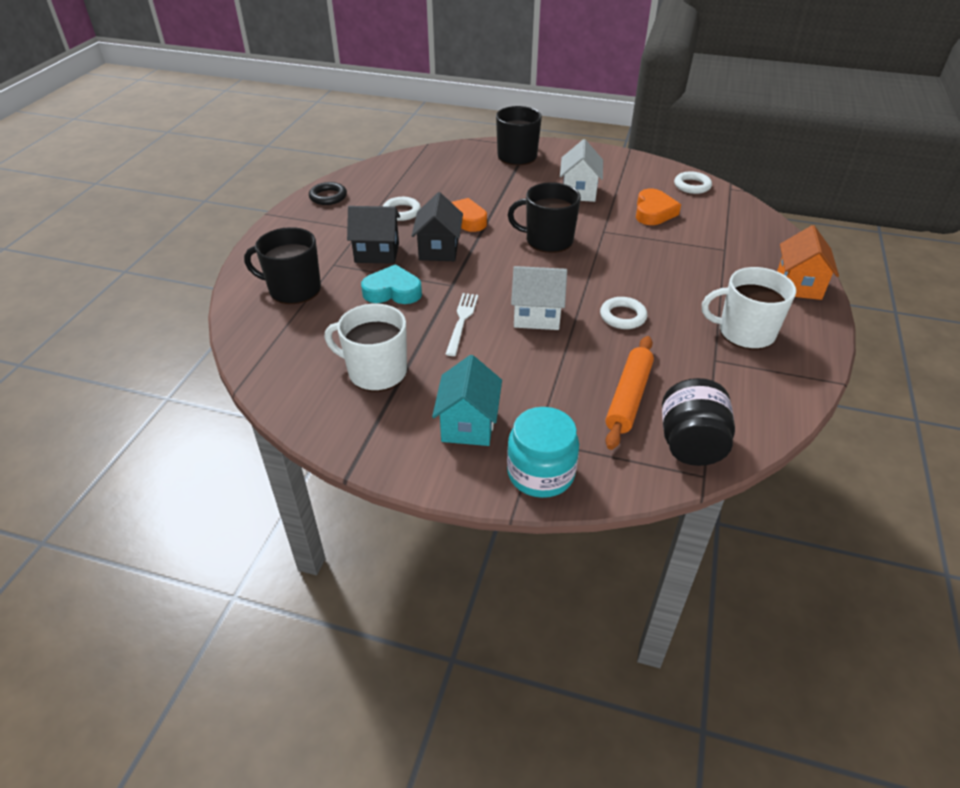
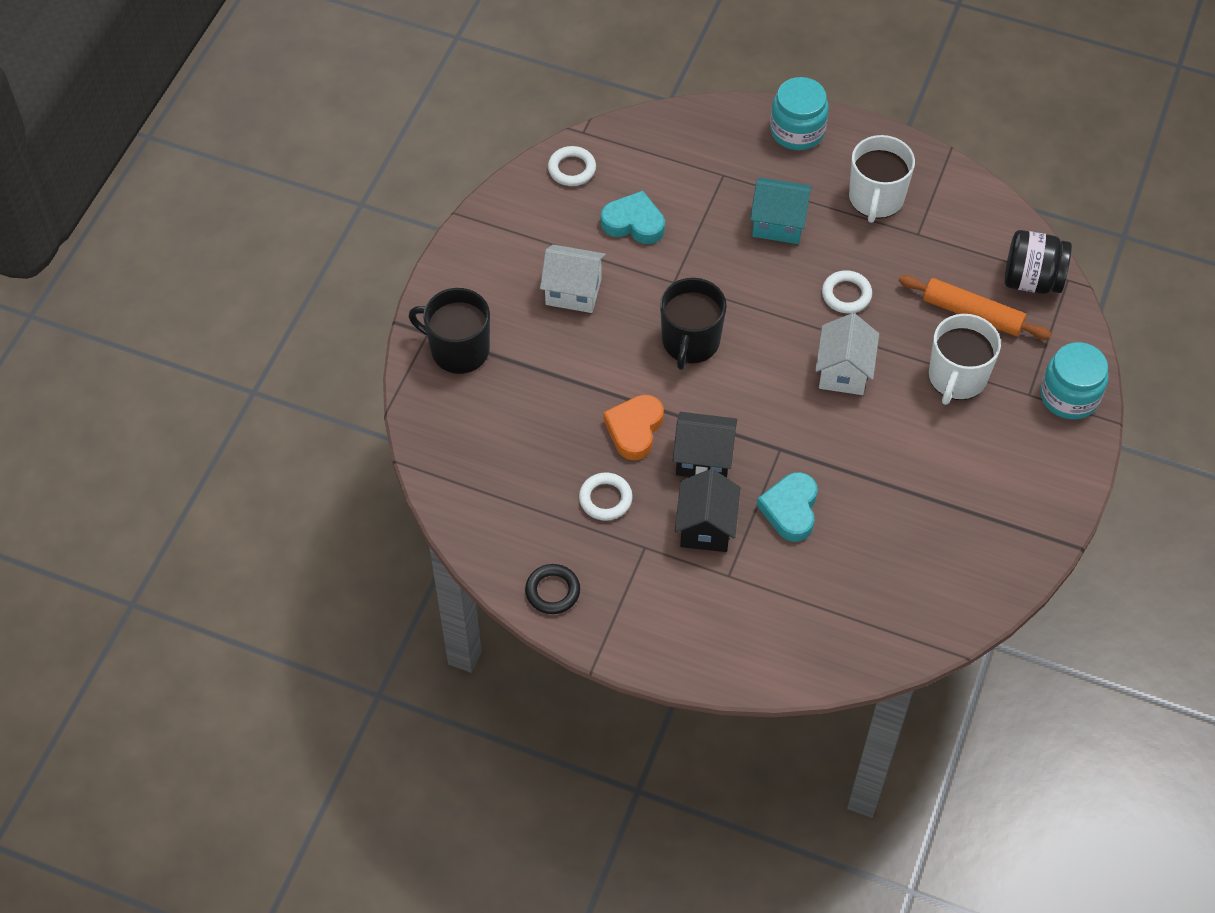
camera: 85 degrees left, 15 degrees up
black mug [244,227,321,304] -> none
white mug [324,304,407,392] -> white mug moved to [929,314,1001,405]
turquoise house [432,355,502,446] -> turquoise house moved to [750,177,812,244]
white fork [446,293,478,356] -> none
orange heart [636,189,681,225] -> turquoise heart [601,191,665,244]
orange house [777,225,839,300] -> turquoise jar [770,77,829,150]

